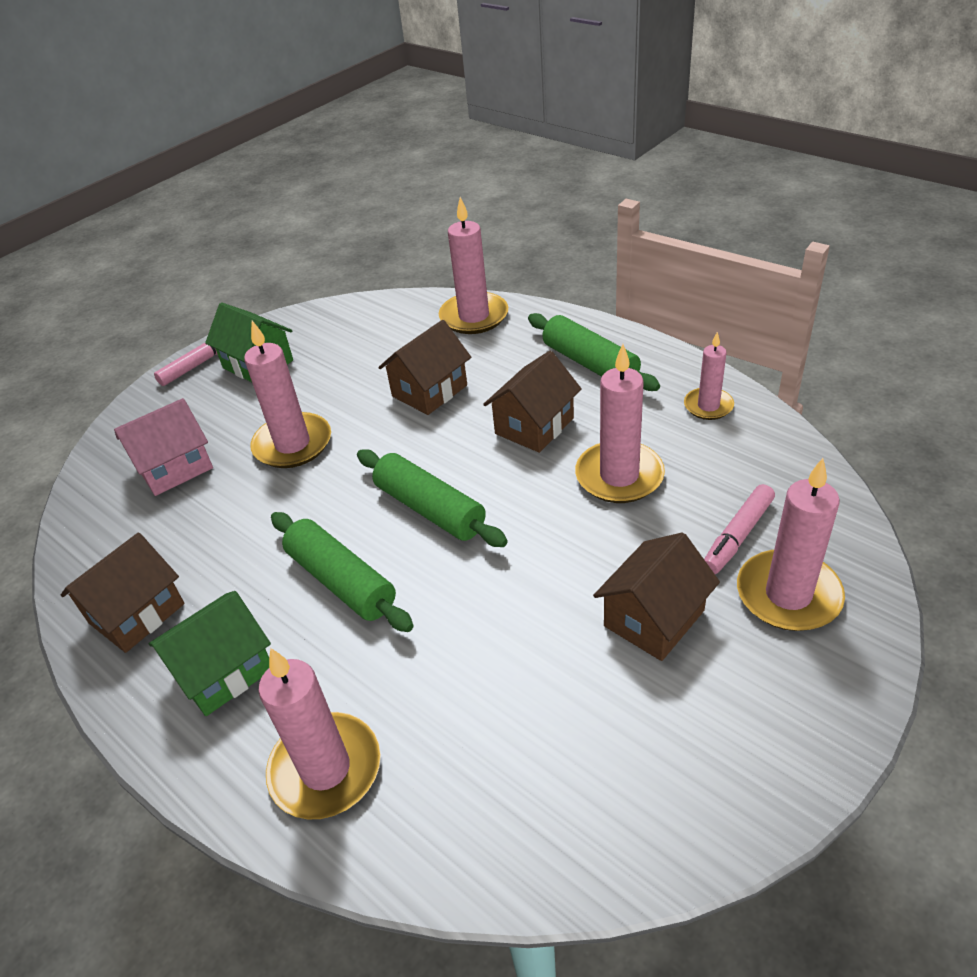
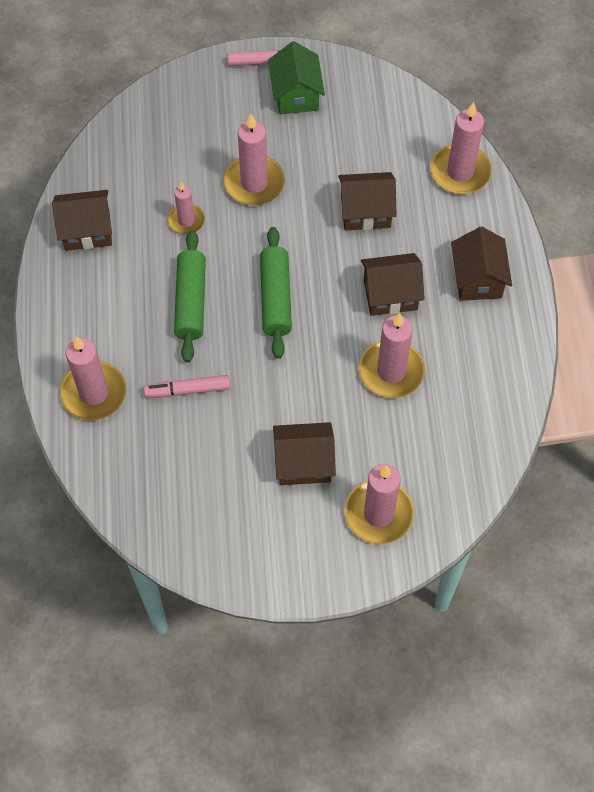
camera: 40 degrees right, 20 degrees up
pink house [114,398,213,496] -> none
green house [149,591,271,716] -> none
green rolling pin [528,313,660,391] -> brown house [451,227,512,301]
pink candle [684,332,734,420] -> pink candle moved to [168,182,205,235]
pink marker [704,484,775,574] -> pink marker moved to [144,375,230,398]

